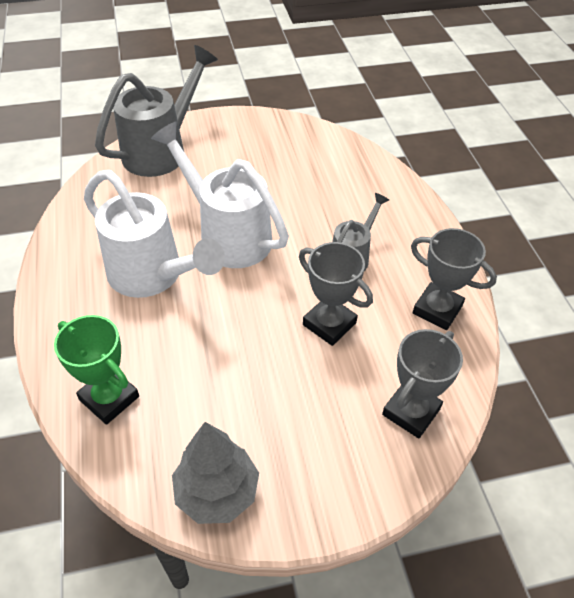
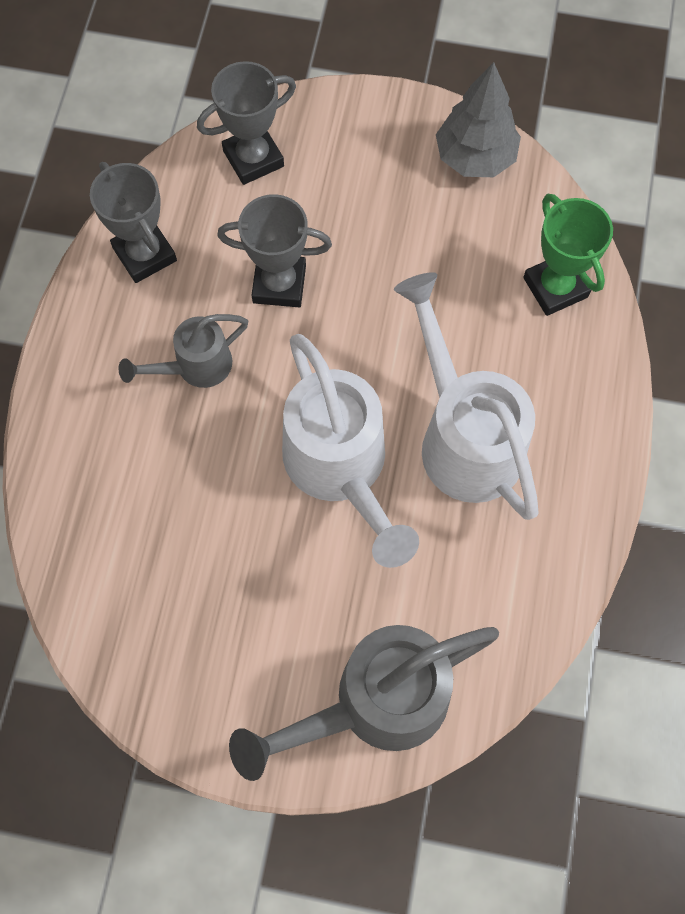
camera: 155 degrees left, 20 degrees up
grey trophy [299,242,373,346] -> grey trophy turned 60 degrees counterclockwise [217,194,332,307]

